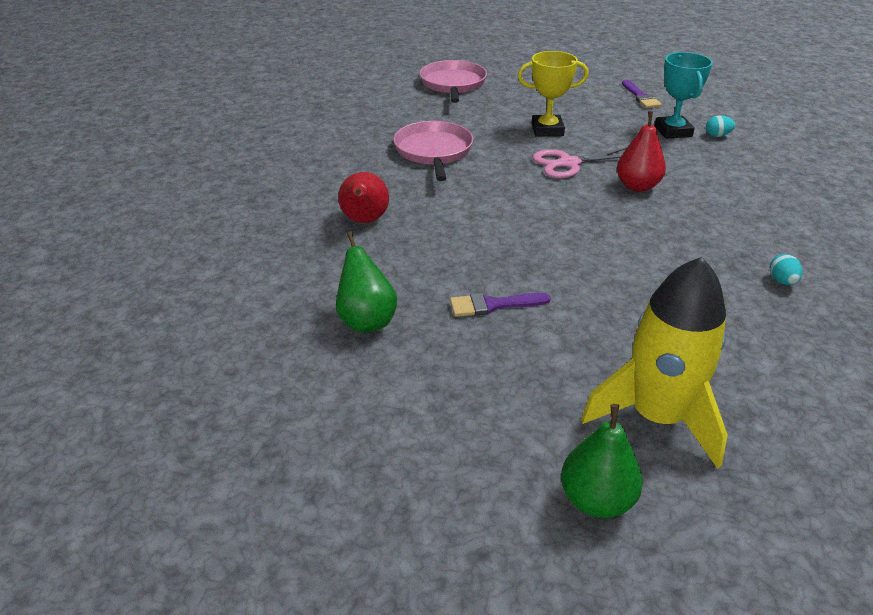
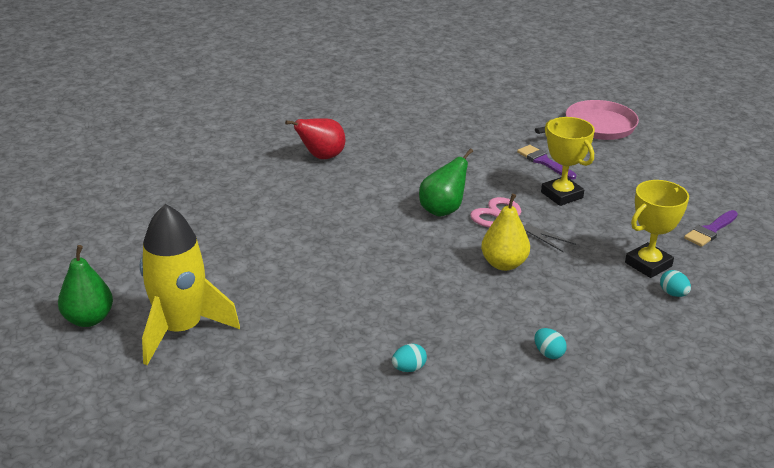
camera: 60 degrees right, 5 degrees down
green pear [336,232,397,332] -> green pear moved to [419,148,473,217]
pink pan [393,121,473,181] -> none
purple brush [450,293,551,317] -> purple brush moved to [517,145,576,180]
red pear [617,111,666,192] -> yellow pear [481,194,530,271]
turquoise trophy [654,52,713,139] -> yellow trophy [625,180,689,278]
none -> turquoise egg [535,328,567,359]

